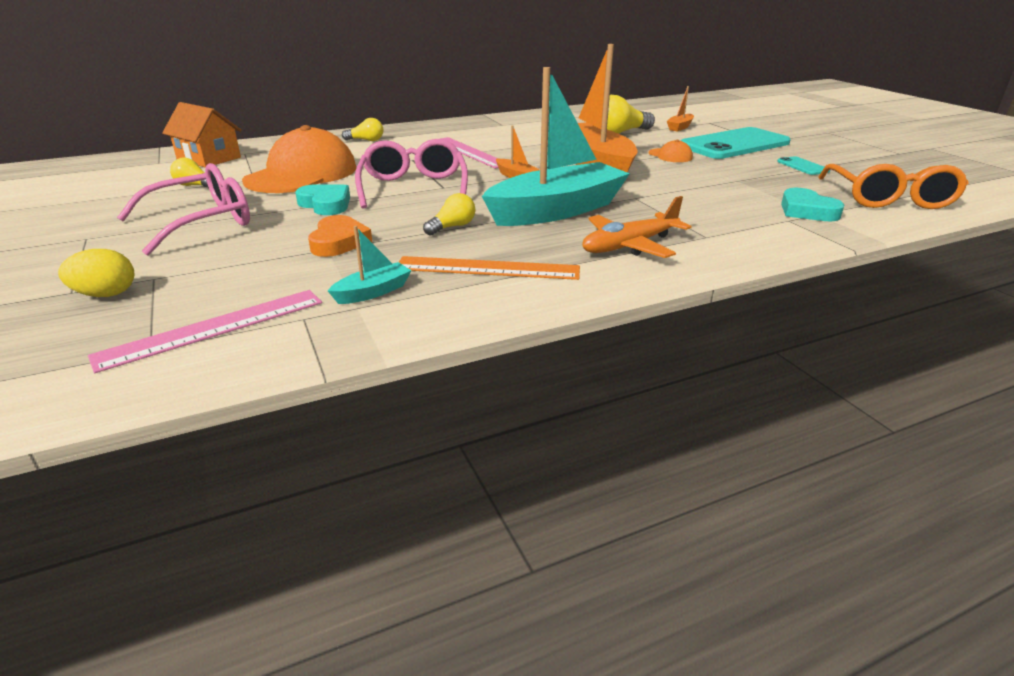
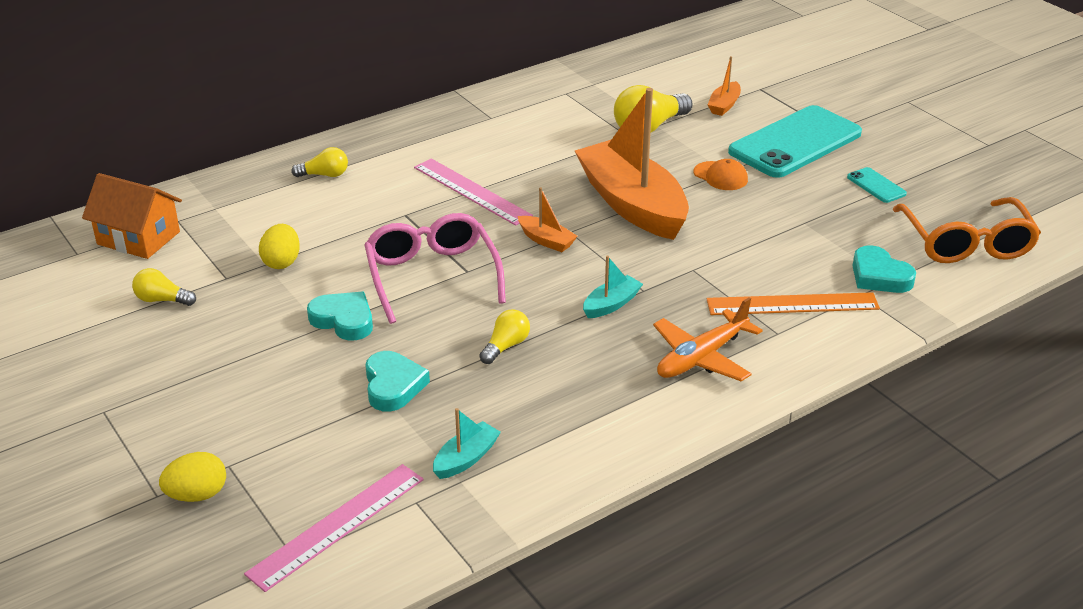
camera: 10 degrees left, 5 degrees up
pink glasses [117,163,250,256] -> none
orange cap [242,125,356,193] -> yellow egg [259,224,300,269]
orange heart [308,215,372,257] -> turquoise heart [365,351,430,412]
orange ruler [399,256,580,280] -> orange ruler moved to [707,292,880,315]
turquoise boat [482,67,630,226] -> turquoise boat [583,256,643,318], size x0.41

